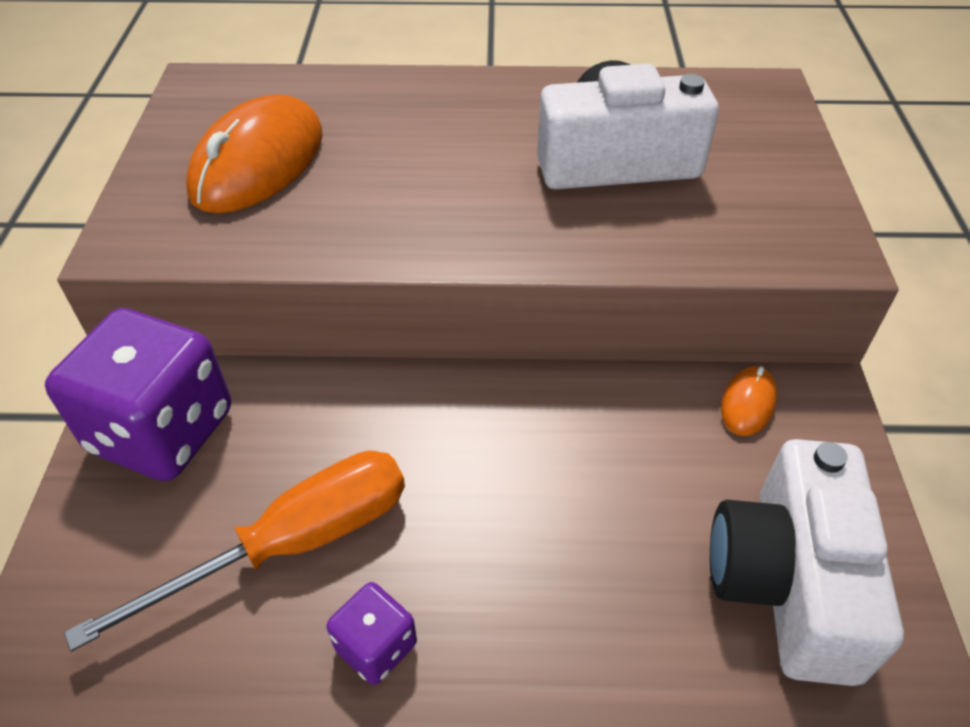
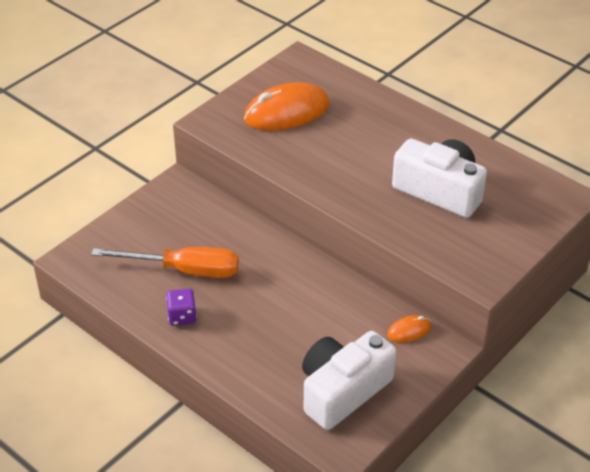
camera: 40 degrees right, 5 degrees down
purple dice [45,308,231,481] -> none

